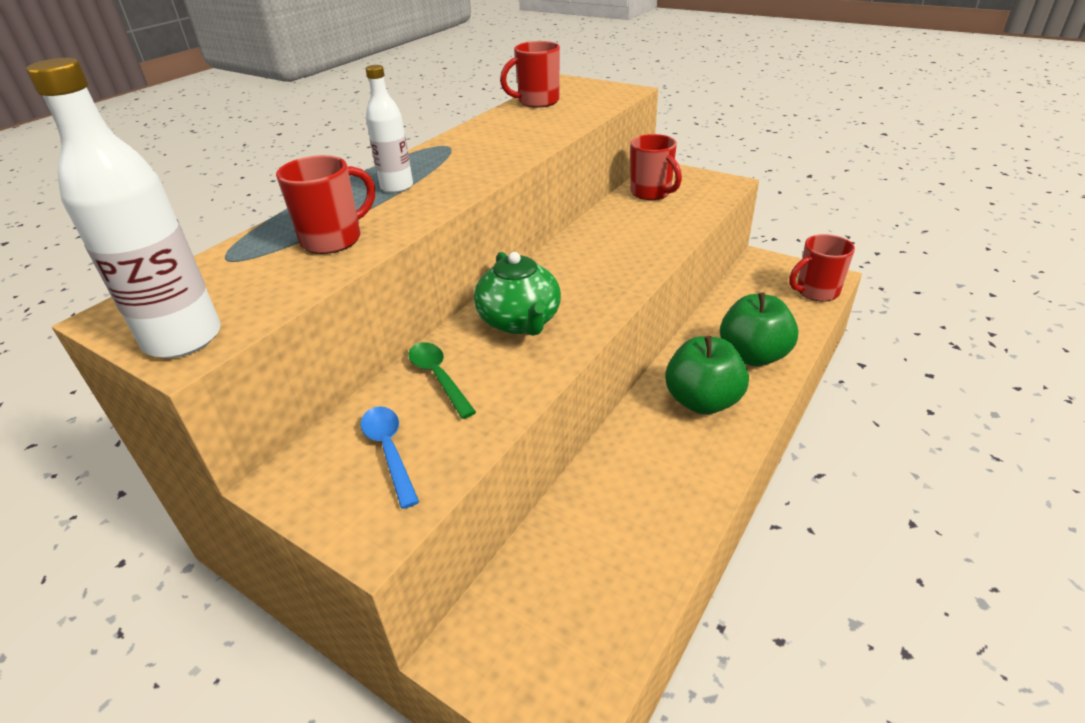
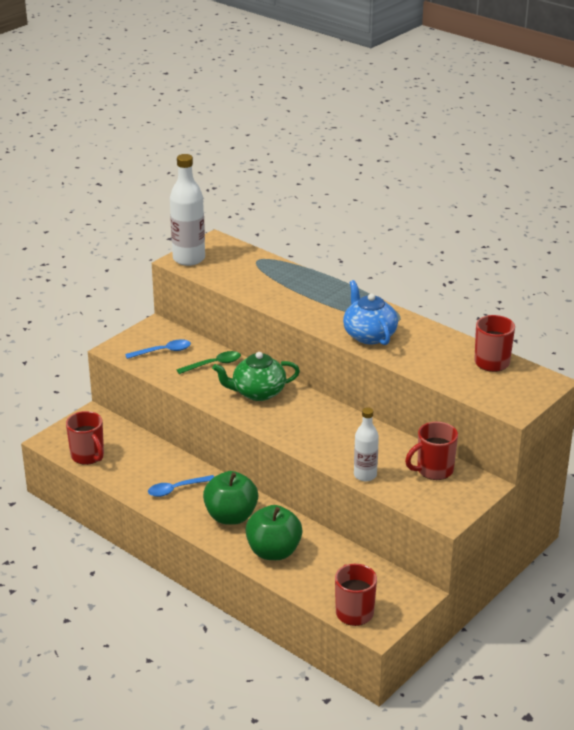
camera: 95 degrees right, 5 degrees down
red mug [276,155,375,254] -> red mug moved to [66,411,104,465]
white bottle [366,65,413,193] -> white bottle moved to [354,407,379,481]
none -> blue spoon [148,475,215,497]
none -> blue teapot [343,280,398,345]

